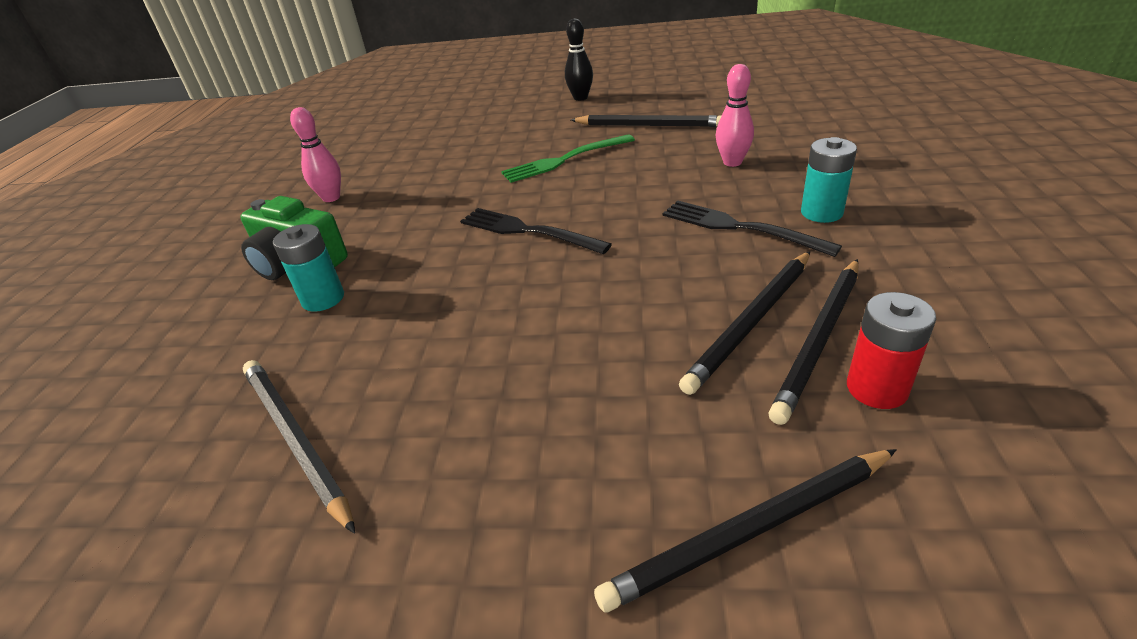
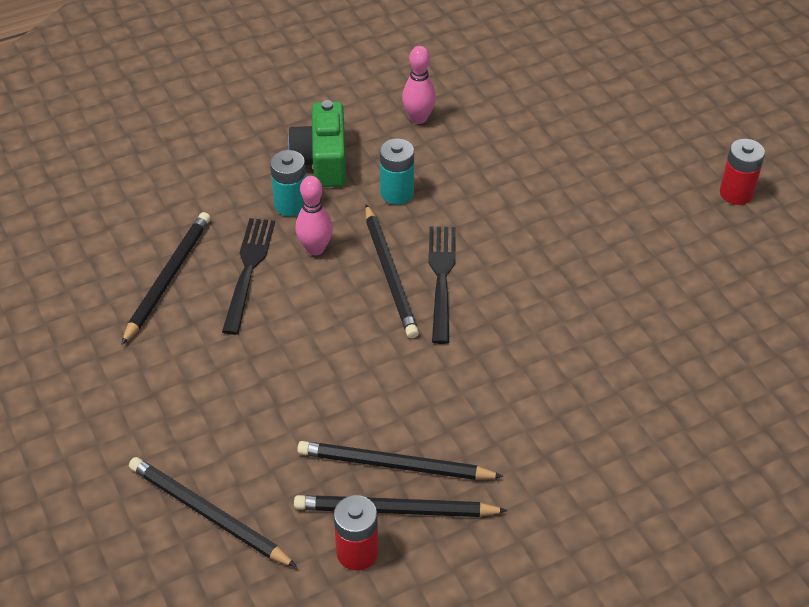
camera: 55 degrees right, 10 degrees up
green fork [501,134,635,183] -> none
black bowling pin [565,19,593,101] -> red battery [720,139,765,205]
black pencil [571,115,721,127] -> black pencil moved to [365,204,419,338]
black fork [663,200,842,257] -> black fork moved to [222,218,275,335]
pink bowling pin [716,64,754,167] -> pink bowling pin moved to [295,176,333,255]
turquoise battery [801,137,857,223] -> turquoise battery moved to [380,138,414,205]

